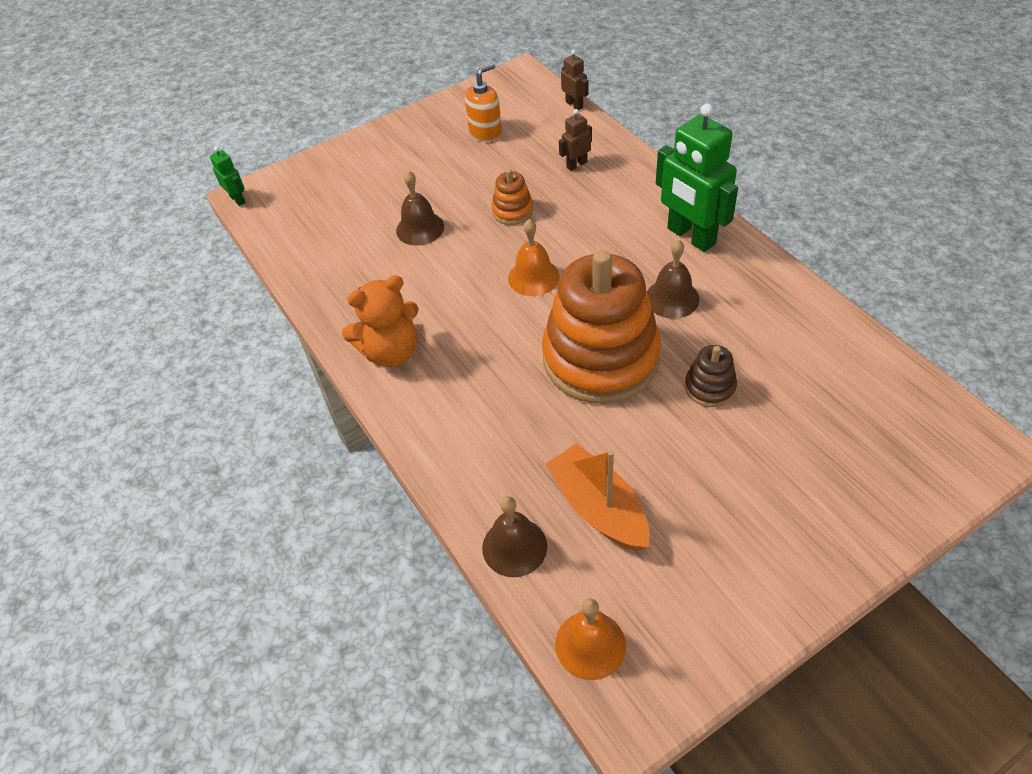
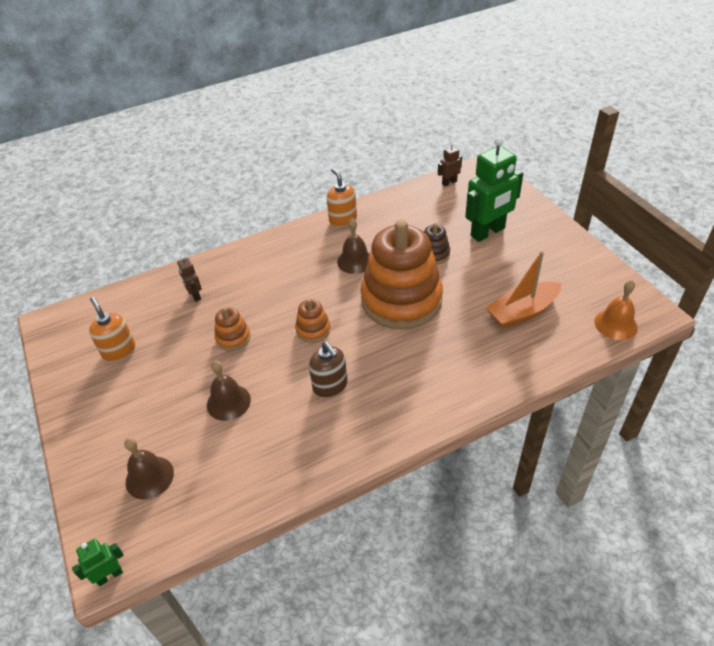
camera: 85 degrees left, 5 degrees down
orange teddy bear [342,275,419,367] -> none
brown bell [482,496,547,577] -> brown bell moved to [124,438,174,499]
orange bell [508,219,560,296] -> orange stacking toy [295,299,331,343]
brown robot [561,50,588,110] -> brown robot moved to [438,143,462,187]
green robot [656,103,738,252] -> green robot moved to [465,137,523,242]
none -> brown soap dispenser [309,341,348,398]
none -> orange soap dispenser [327,168,357,227]

